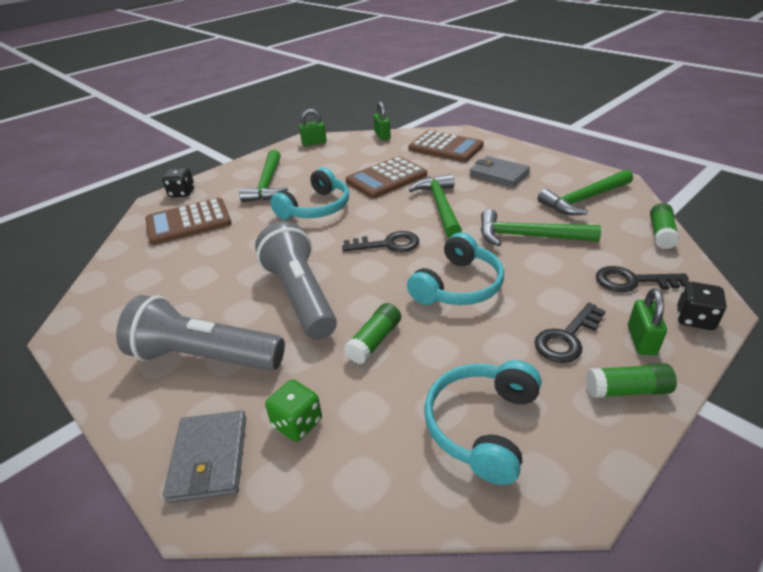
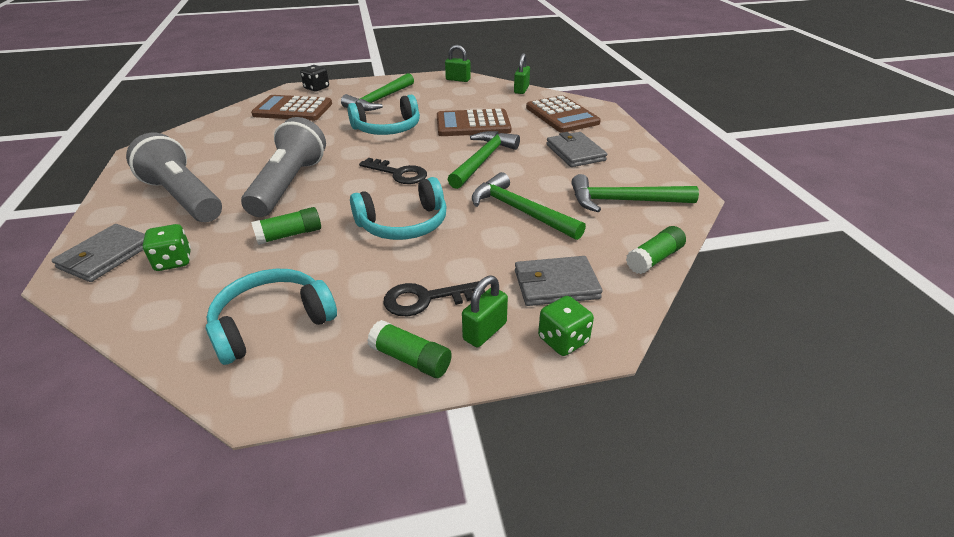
camera: 30 degrees right, 0 degrees up
black key [596,266,689,292] -> grey wallet [515,256,603,306]
black dice [677,282,727,330] -> green dice [538,296,594,356]

